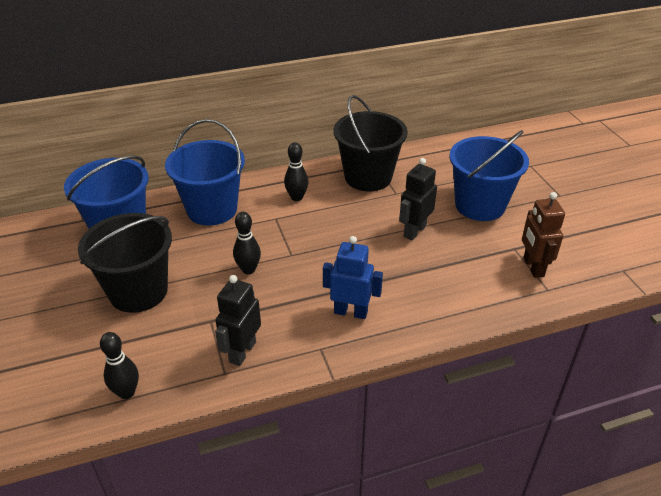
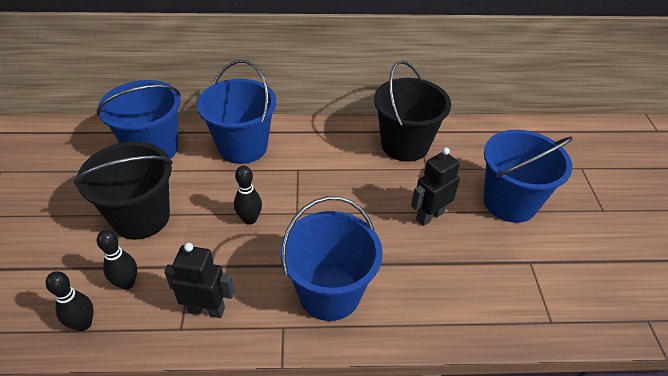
camera: 15 degrees right, 5 degrees up
black robot [215,275,261,366] -> black robot turned 60 degrees clockwise [164,243,235,318]
black bowling pin [284,142,308,201] -> black bowling pin moved to [97,230,137,290]
blue robot [323,236,383,319] -> blue bucket [280,196,383,321]
brown robot [522,192,565,278] -> none

